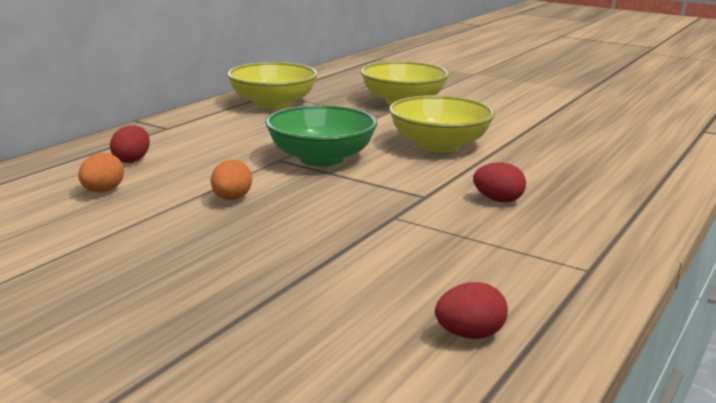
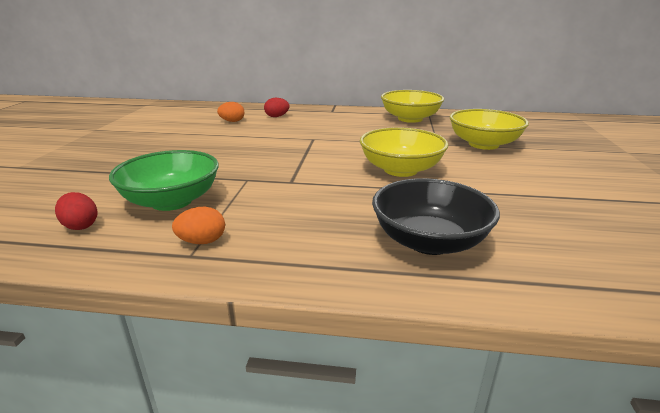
camera: 65 degrees right, 5 degrees up
orange egg [211,160,252,200] -> orange egg moved to [172,207,225,244]
green bowl [265,105,377,166] -> green bowl moved to [109,150,219,211]
red egg [473,162,526,202] -> none
none -> black bowl [372,178,500,255]

